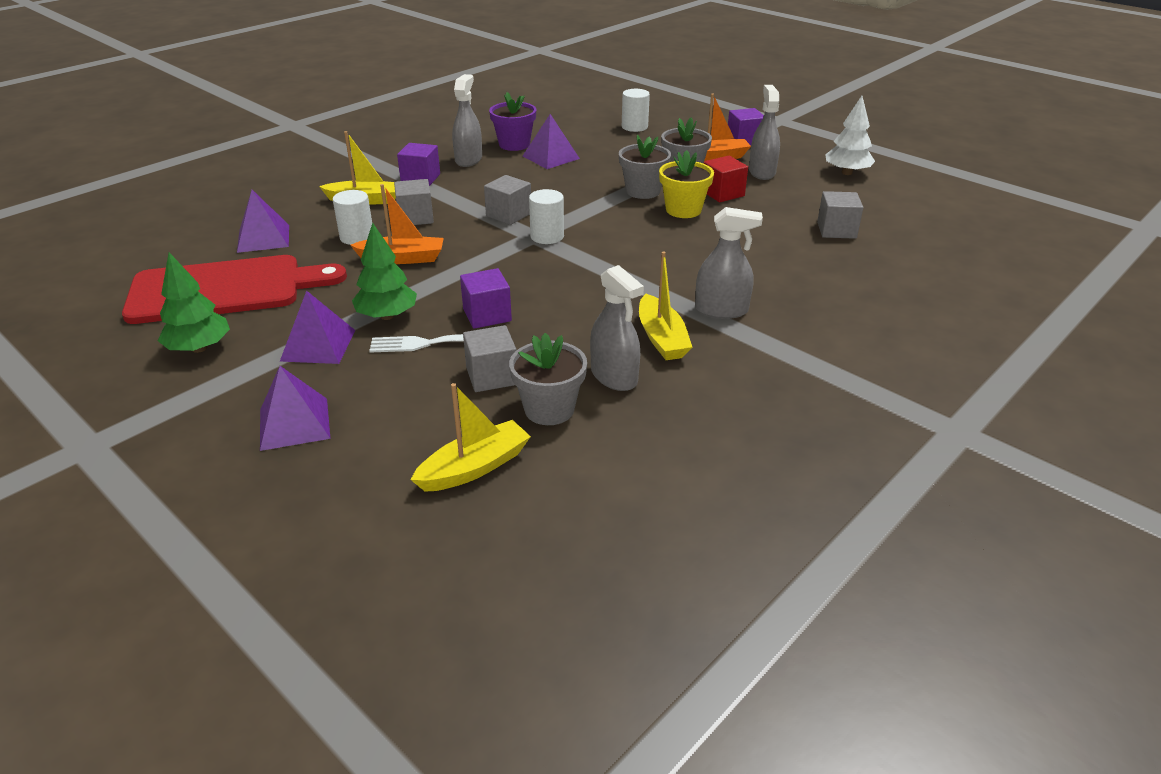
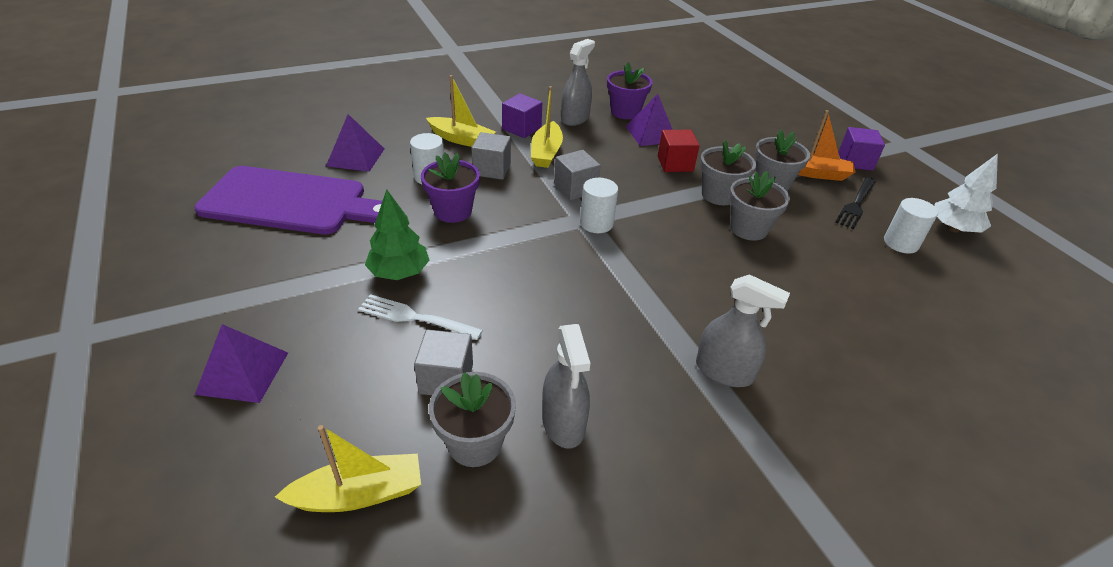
camera: 20 degrees right, 5 degrees up
red cutting board [122,255,347,324] -> purple cutting board [194,166,382,234]
green tree [158,252,230,353] -> none
purple pyramid [280,290,356,364] -> none
orange boat [350,184,444,264] -> purple flower pot [421,153,480,223]
purple cube [460,268,512,329] -> none
white cylinder [622,89,650,132] -> white cylinder moved to [884,198,938,253]
yellow boat [639,251,692,360] -> yellow boat moved to [531,86,563,168]
yellow flower pot [659,150,714,218] -> grey flower pot [729,171,790,241]
red cube [704,156,748,202] -> red cube moved to [658,130,700,172]
grey spray bottle [749,85,780,180] -> black fork [835,177,876,229]
grey cube [817,191,863,239] -> none

